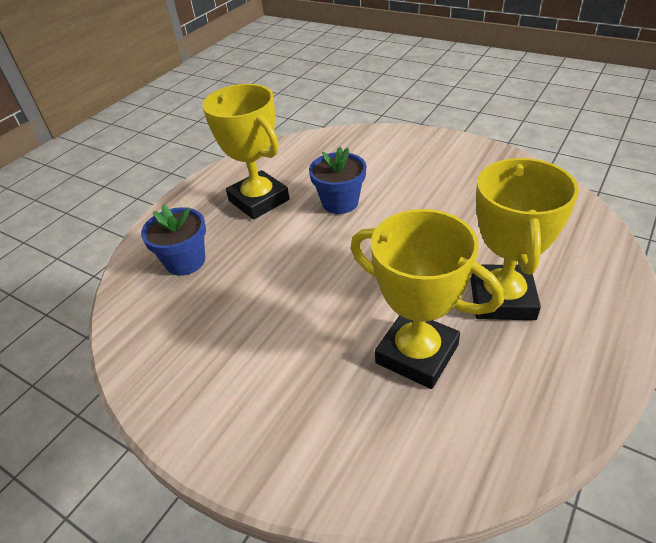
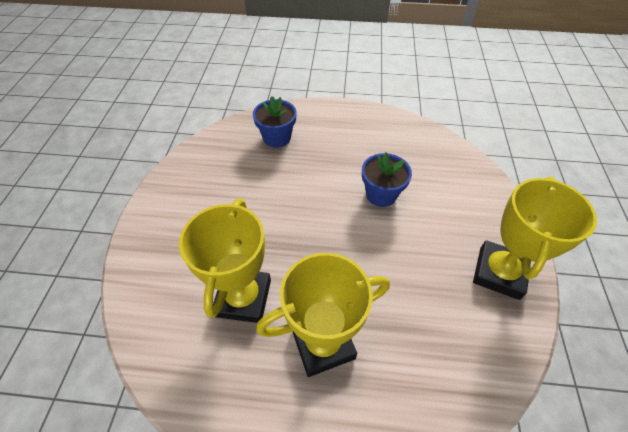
camera: 60 degrees right, 10 degrees up
yellow trophy [202,84,290,219] -> yellow trophy moved to [473,177,597,300]

